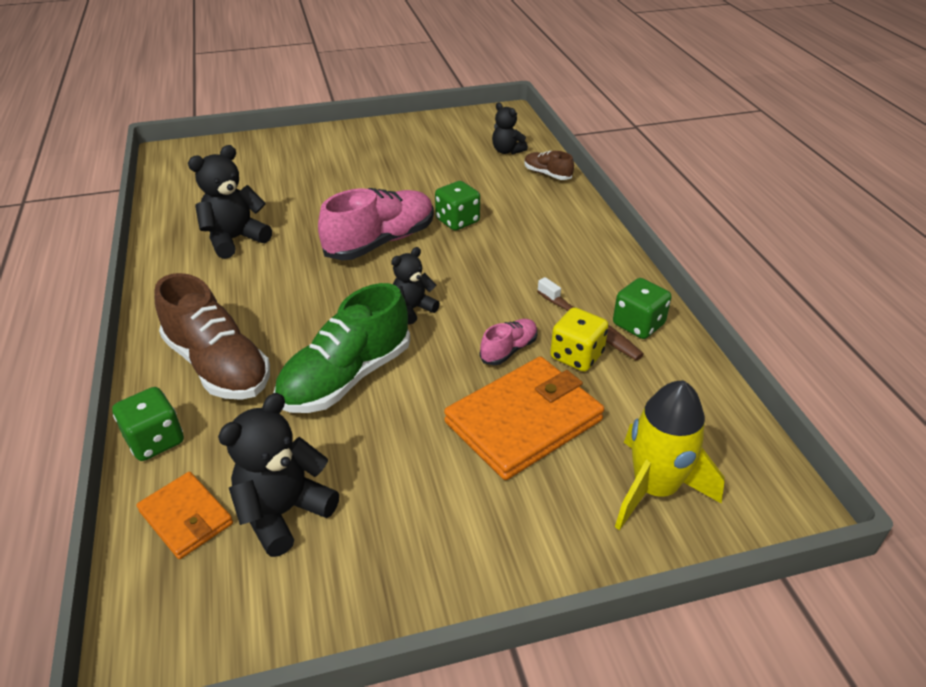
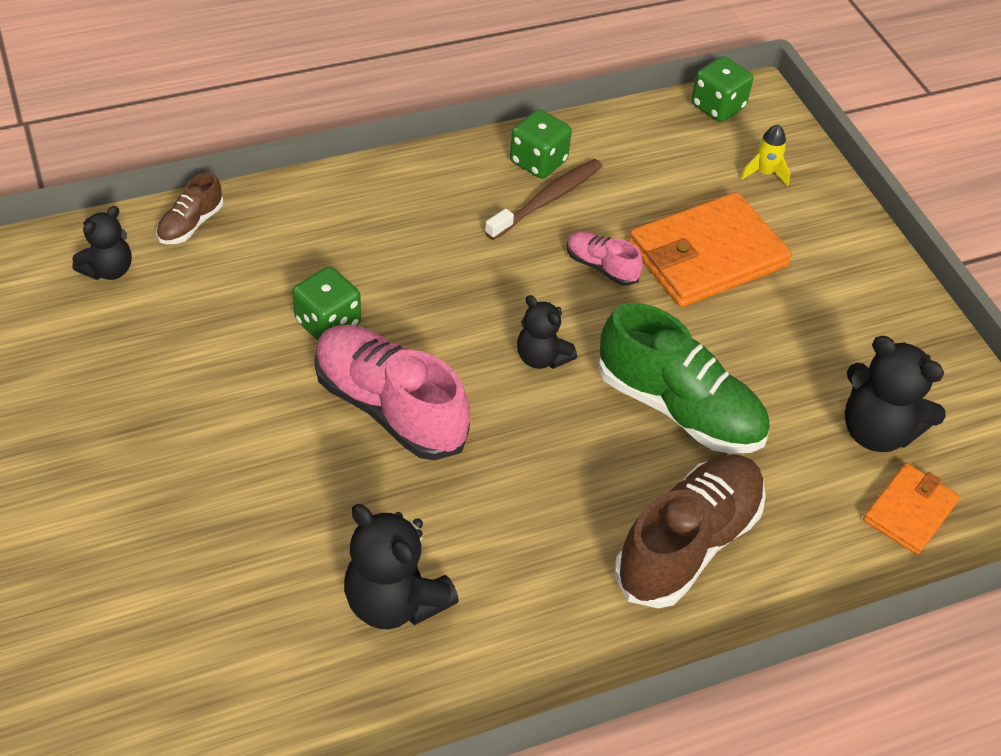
camera: 100 degrees left, 10 degrees up
green dice [112,387,184,461] -> green dice moved to [691,56,753,122]
orange wallet [444,356,604,480] -> orange wallet turned 75 degrees counterclockwise [628,192,792,307]
yellow dice [550,307,609,372] -> none
yellow rocket [615,380,725,530] -> yellow rocket [741,124,790,186], size x0.47

